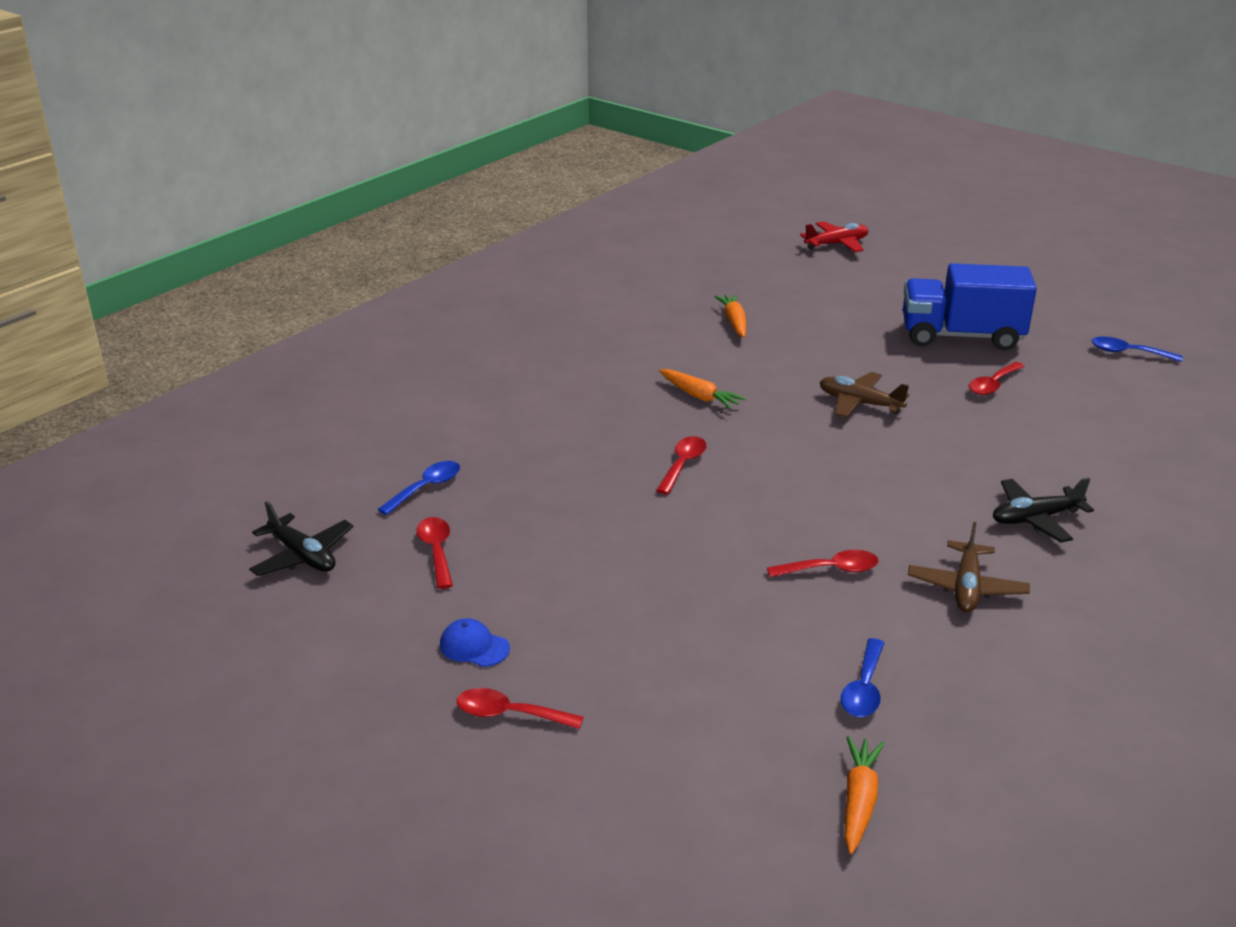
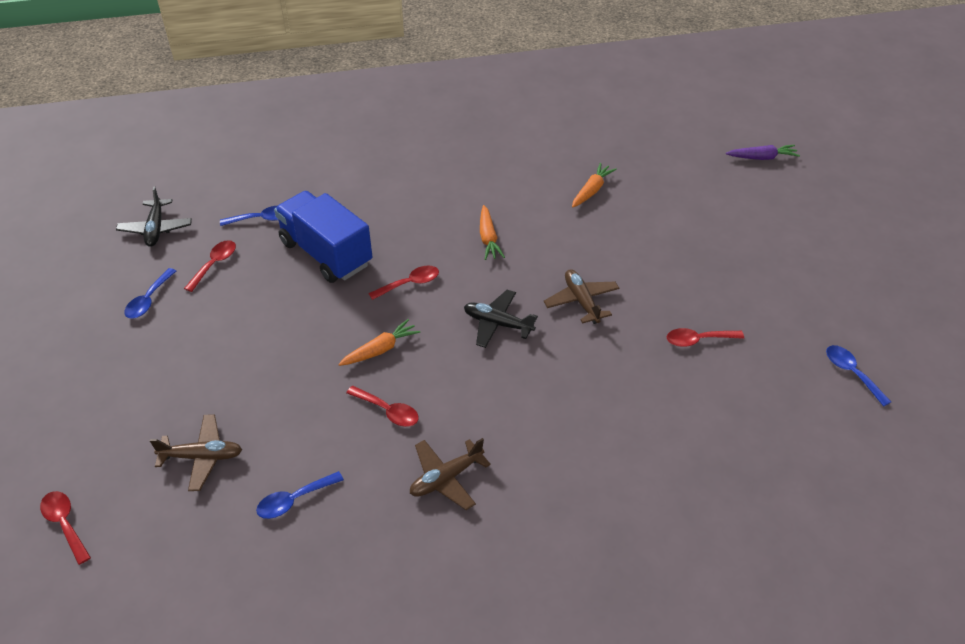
camera: 40 degrees right, 15 degrees up
blue cap [440,618,510,667] -> none
red spoon [456,688,584,729] -> red spoon moved to [40,491,91,565]
red plane [800,221,869,252] -> purple carrot [726,145,800,160]
orange carrot [845,736,885,854] -> orange carrot moved to [338,319,420,366]
blue truck [903,263,1037,350] -> blue truck moved to [274,191,372,283]
black plane [993,478,1094,543] -> black plane moved to [464,290,538,348]
none -> blue spoon [124,268,176,319]
none -> brown plane [150,414,242,491]

